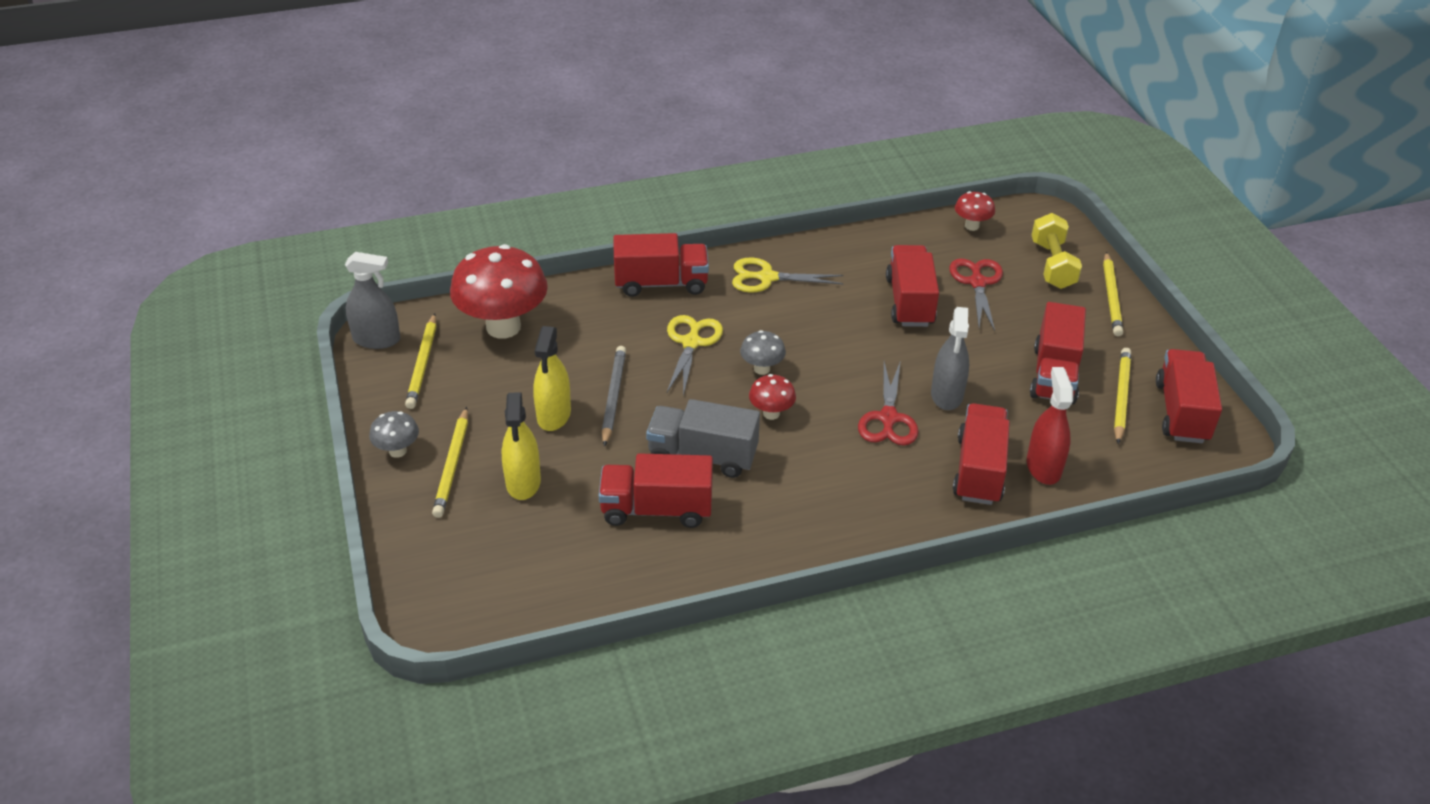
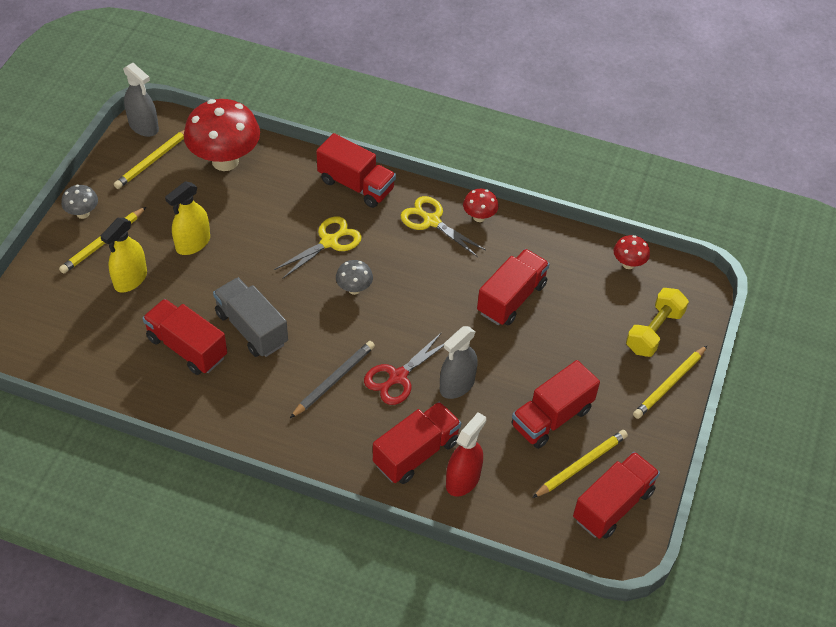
camera: 35 degrees right, 10 degrees up
grey pencil [602,346,626,447] -> grey pencil moved to [290,341,375,418]
red mushroom [749,374,796,420] -> red mushroom moved to [463,189,499,222]
red scissors [950,259,1003,331] -> none

